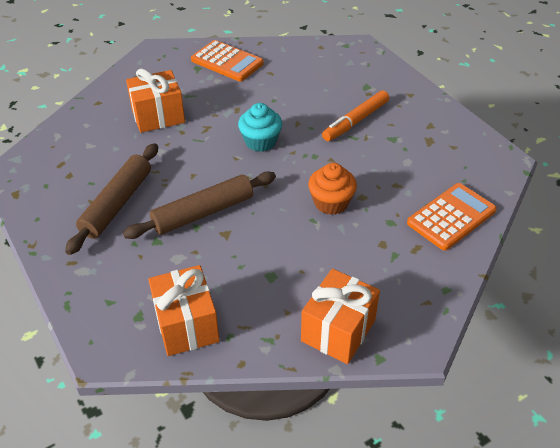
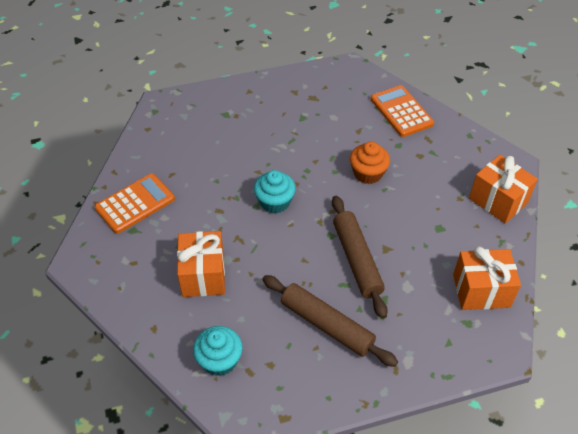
camera: 75 degrees left, 5 degrees up
orange marker [322,91,389,141] -> none
none -> turquoise cupcake [193,326,242,376]

